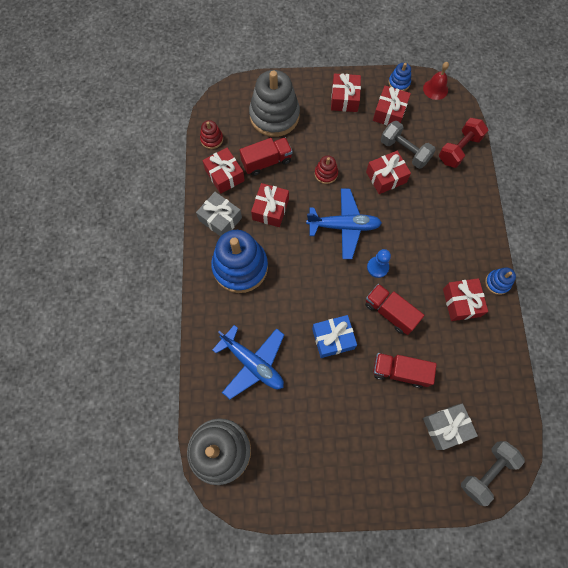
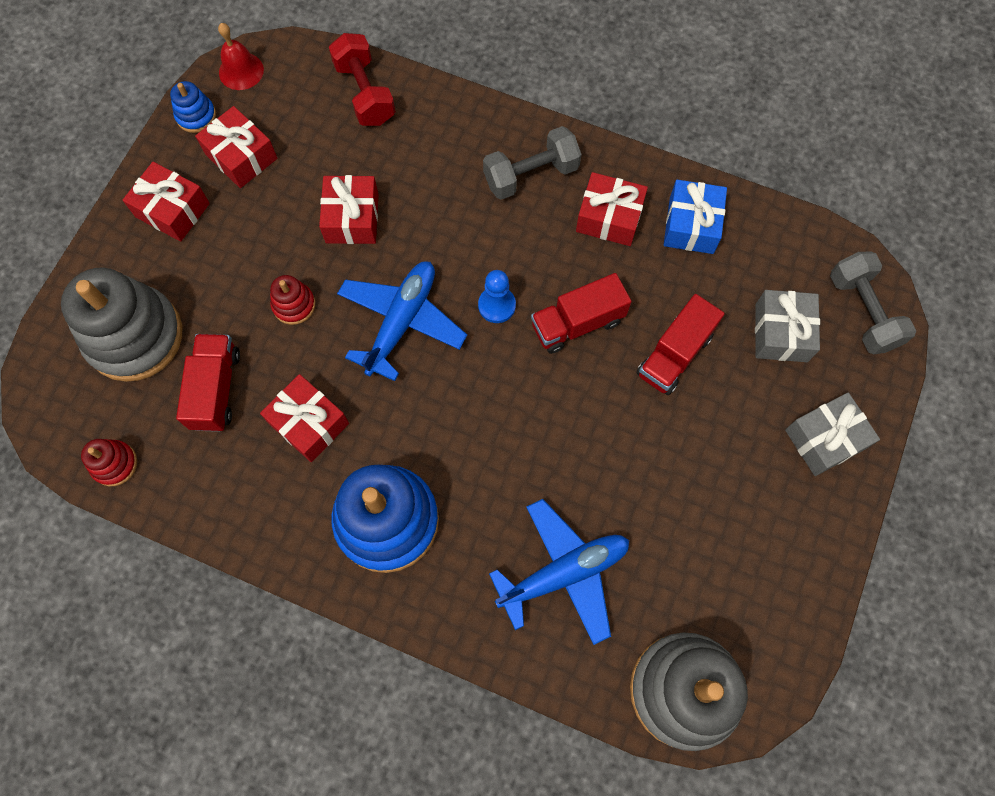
camera: 65 degrees left, 0 degrees up
grey gift [196,192,242,237] -> grey gift moved to [785,392,880,476]
red gift [202,148,245,194] -> none
blue gift [312,315,357,358] -> blue gift moved to [664,180,727,254]
grey dumbbell [381,121,436,169] -> grey dumbbell moved to [483,126,581,200]
blue stacking toy [485,267,516,295] -> none

